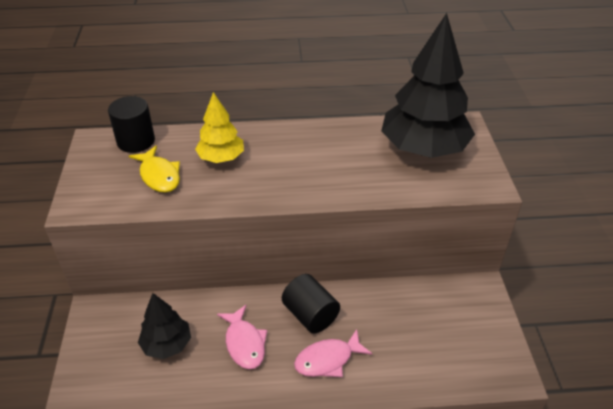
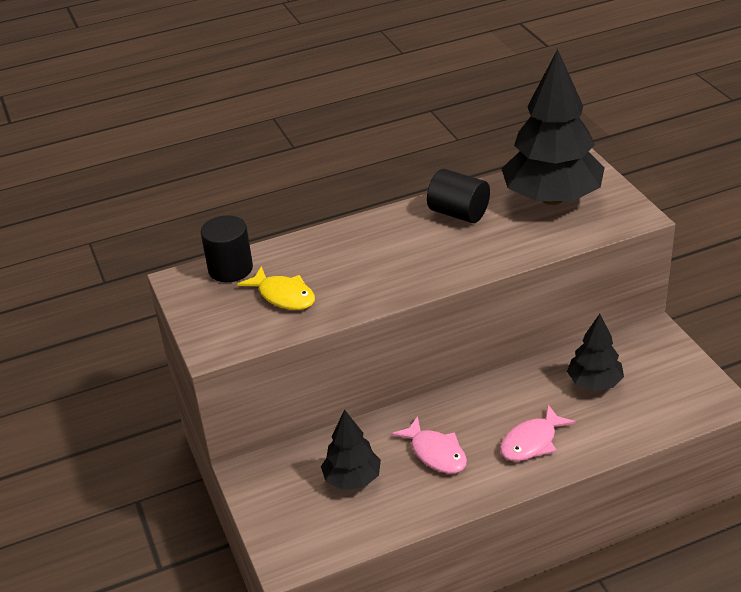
camera: 15 degrees left, 5 degrees down
yellow tree [195,92,244,163] -> none
black cylinder [282,274,340,333] -> black cylinder moved to [427,169,490,223]
none -> black tree [567,314,624,391]

